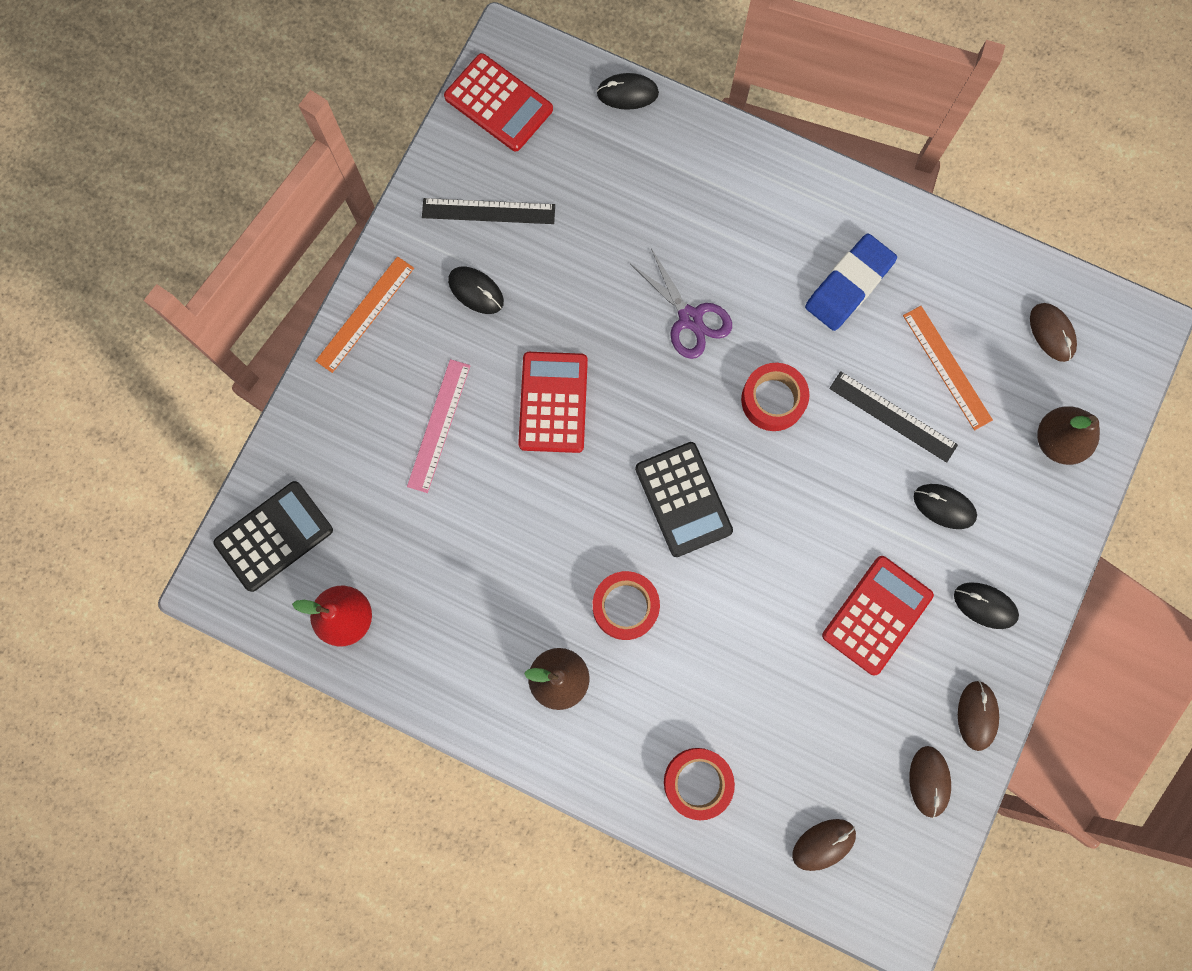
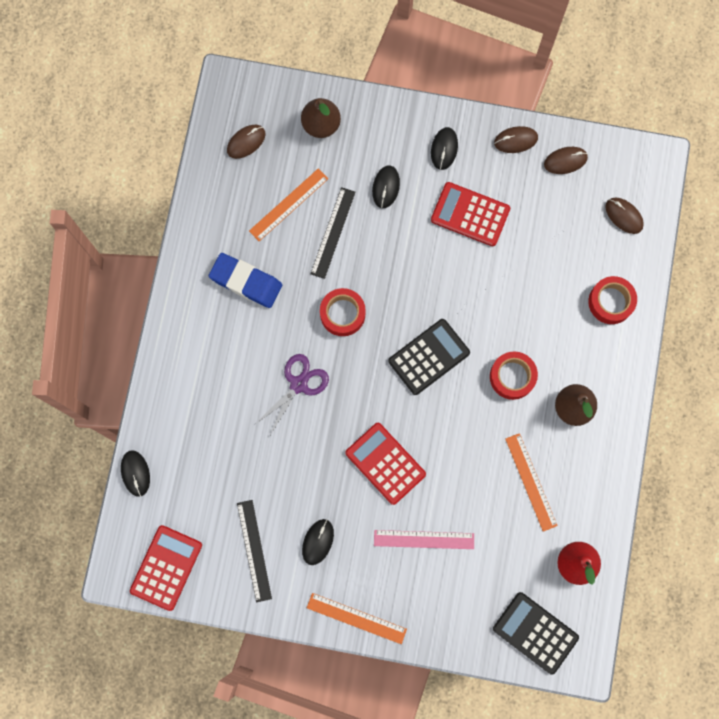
camera: 105 degrees left, 0 degrees up
red calculator [518,352,588,453] -> red calculator turned 60 degrees clockwise [345,423,426,505]
none -> orange ruler [505,433,558,532]

